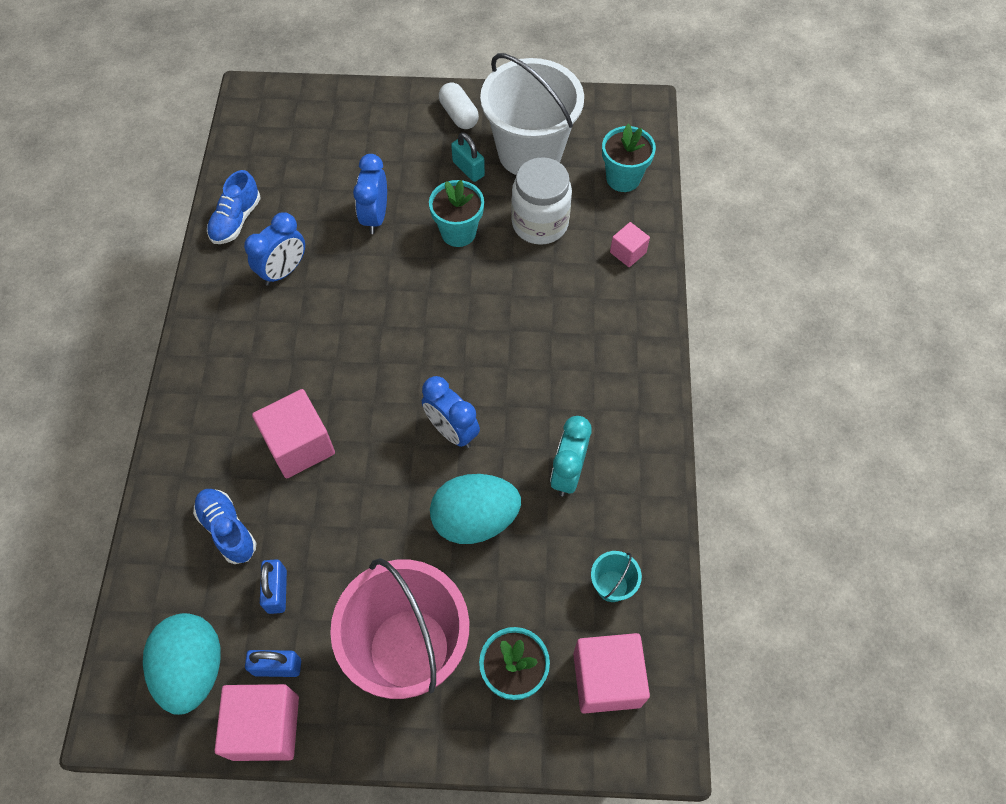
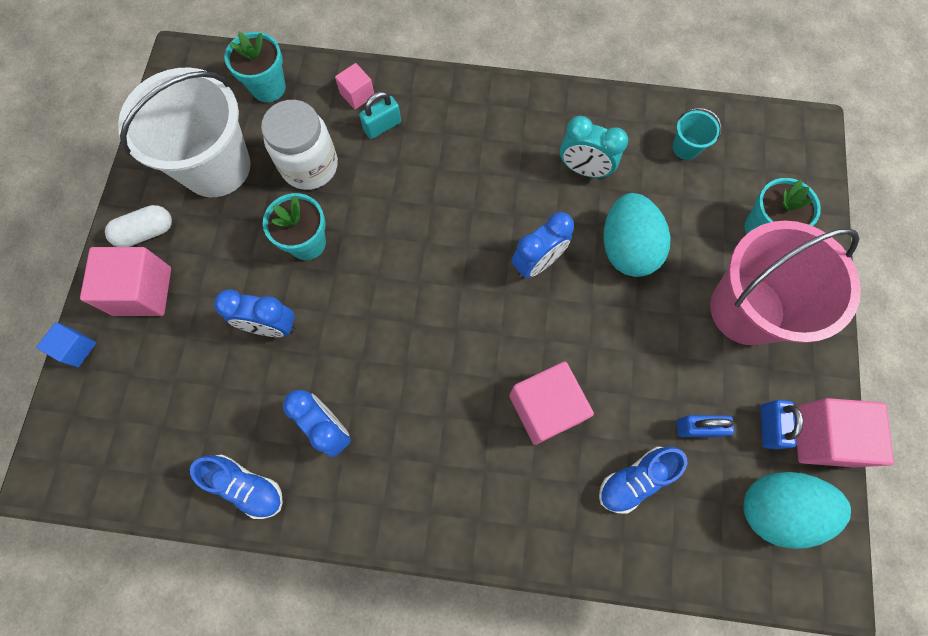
camera: 85 degrees left, 10 degrees up
turquoise padlock [451,132,485,182] -> turquoise padlock moved to [359,92,401,139]
pink cube [573,633,650,714] -> pink cube moved to [80,247,171,316]
none -> blue cube [36,322,96,367]

